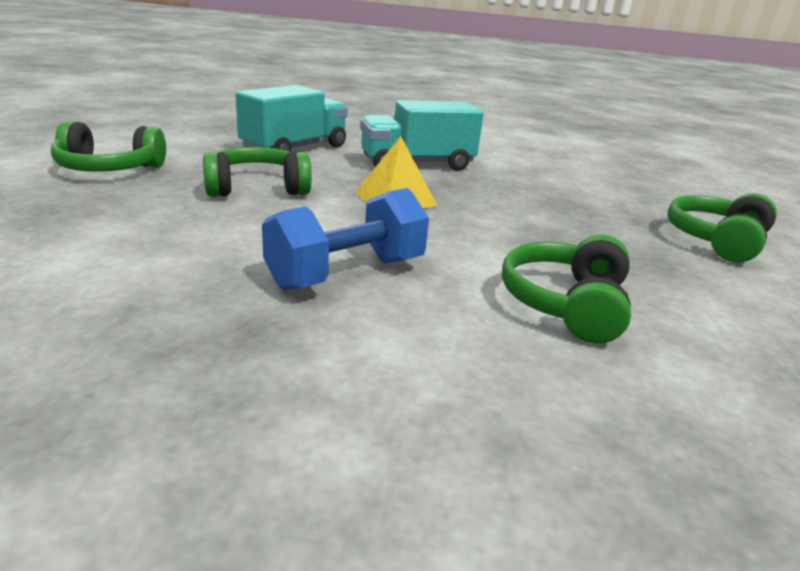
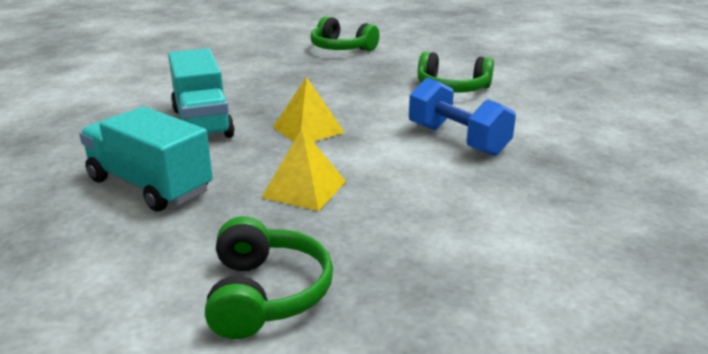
camera: 90 degrees left, 0 degrees up
green headphones [203,147,312,197] -> yellow pyramid [261,129,346,211]

